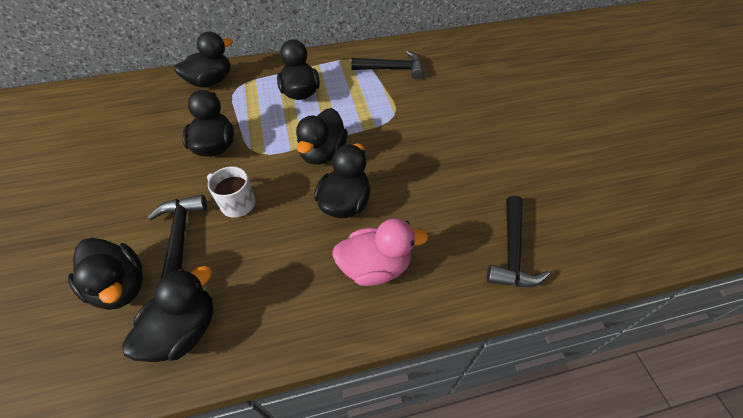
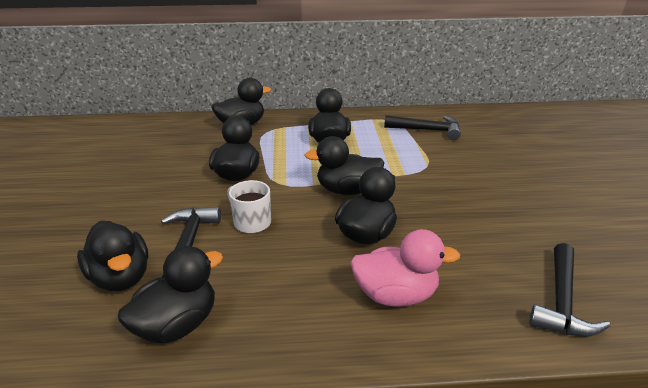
camera: 10 degrees right, 20 degrees down
black duck [296,108,348,165] -> black duck turned 60 degrees clockwise [304,136,384,195]

